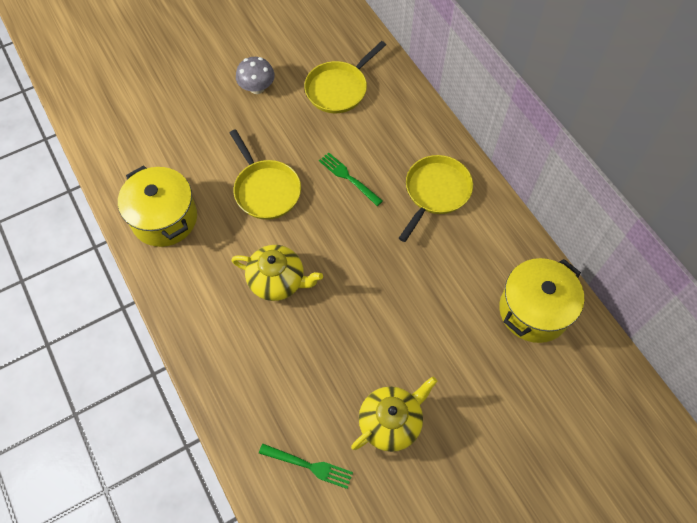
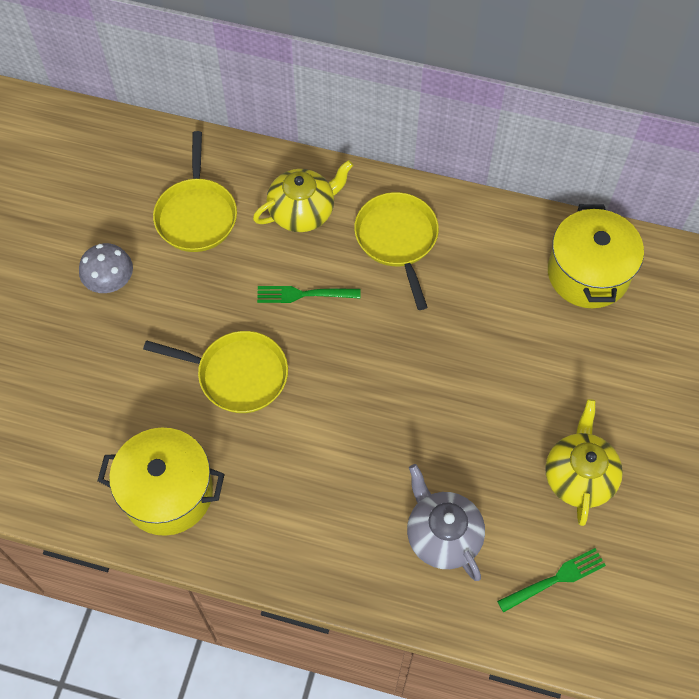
camera: 45 degrees left, 0 degrees up
yellow teapot [231,245,323,301] -> yellow teapot moved to [253,160,353,232]
none -> grey teapot [407,464,485,581]

